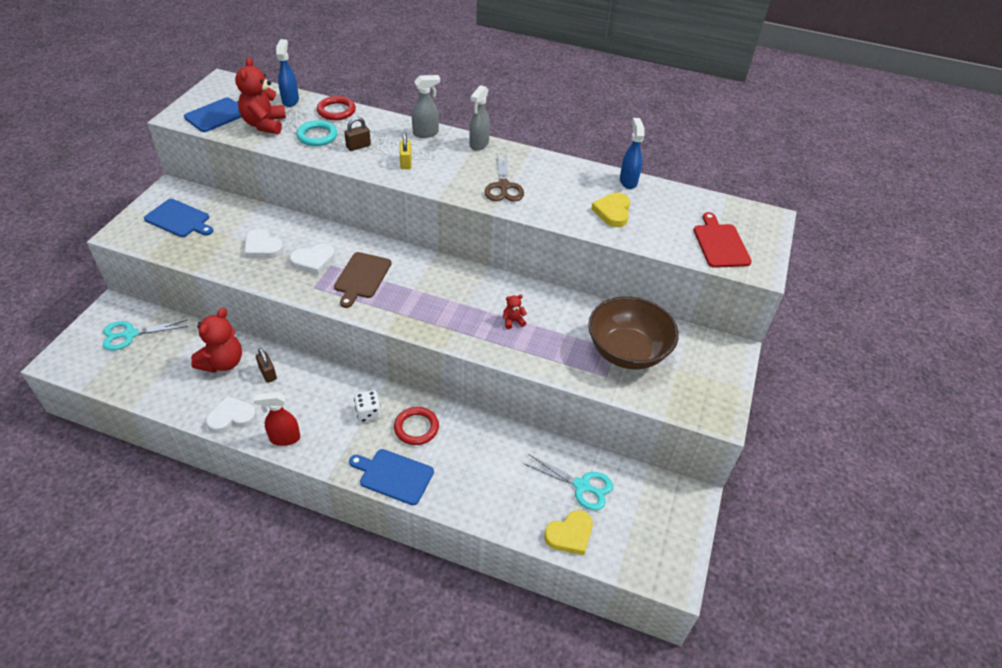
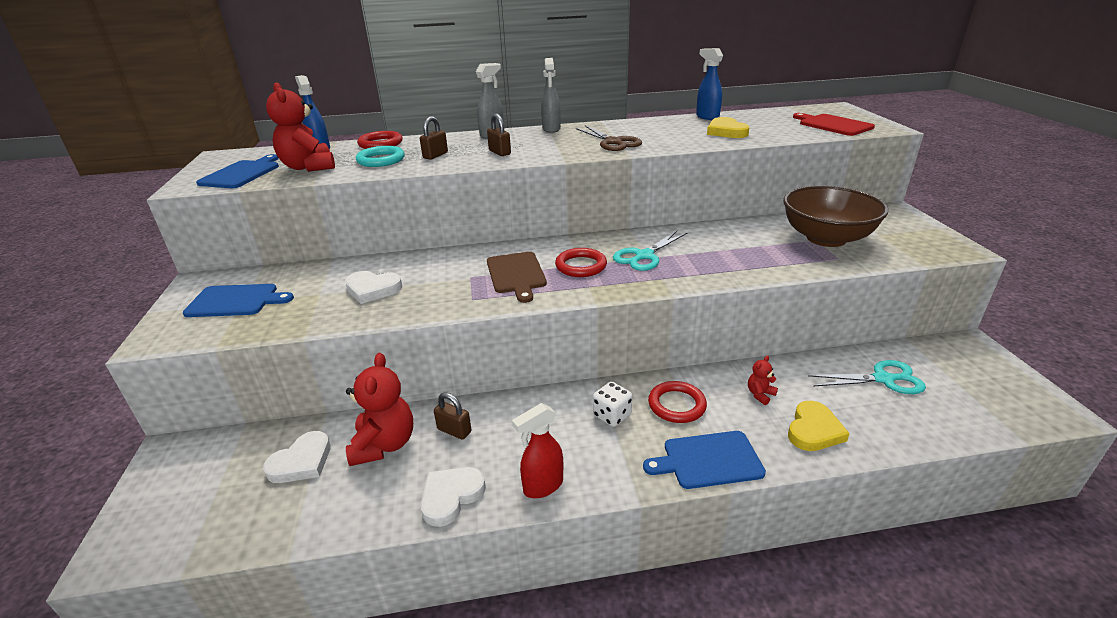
camera: 25 degrees left, 15 degrees down
turquoise scissors [103,320,188,350] -> turquoise scissors moved to [613,231,688,271]
white heart [290,244,335,275] -> white heart moved to [263,431,331,483]
yellow padlock [400,132,412,169] -> brown padlock [487,114,511,156]
red teddy bear [503,294,527,329] -> red teddy bear moved to [748,355,778,405]
yellow heart [544,510,593,555] -> yellow heart moved to [788,401,850,451]
none -> red ring [555,248,607,277]

